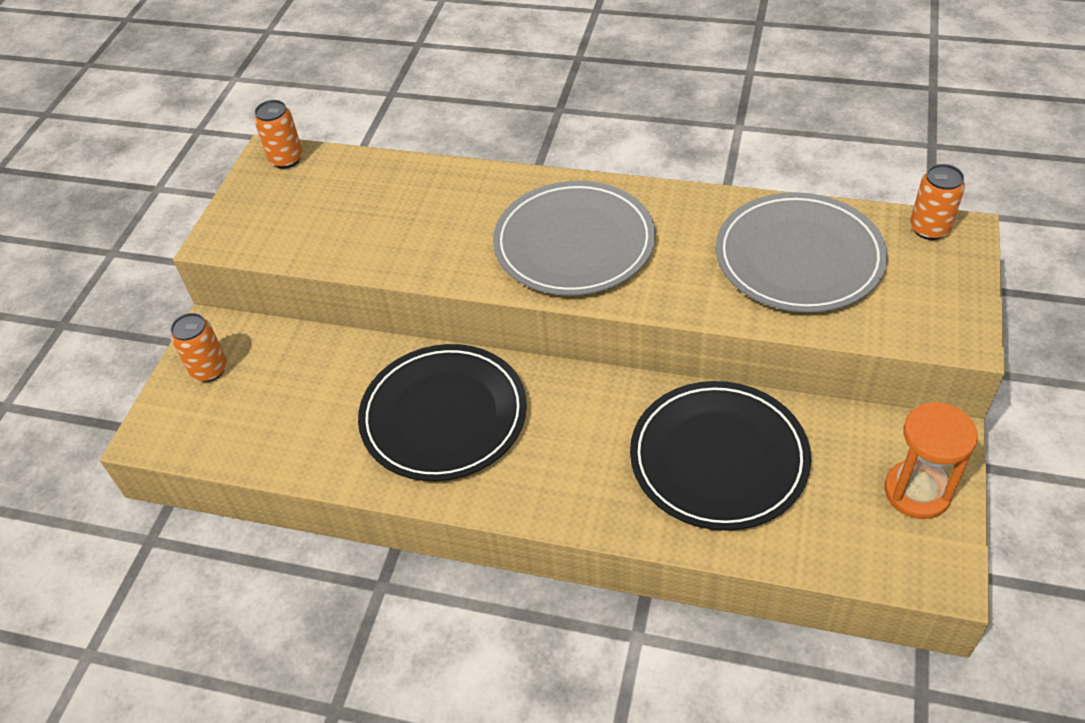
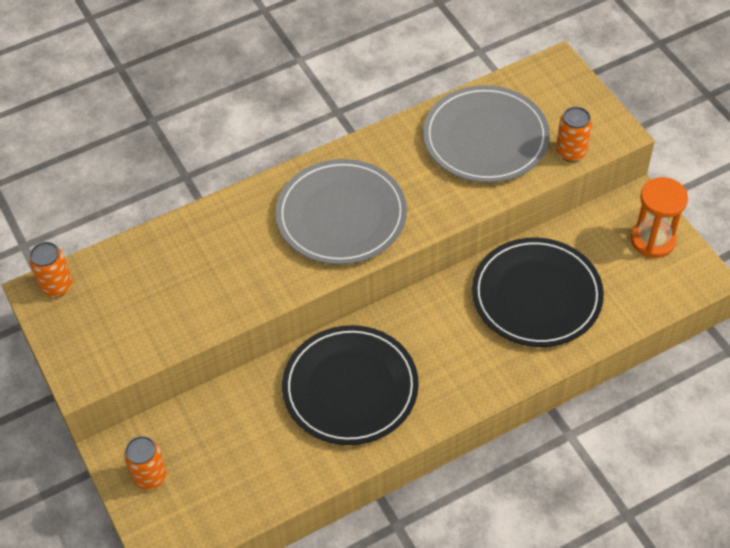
camera: 45 degrees left, 5 degrees up
orange can [910,164,965,240] -> orange can moved to [556,107,592,162]

